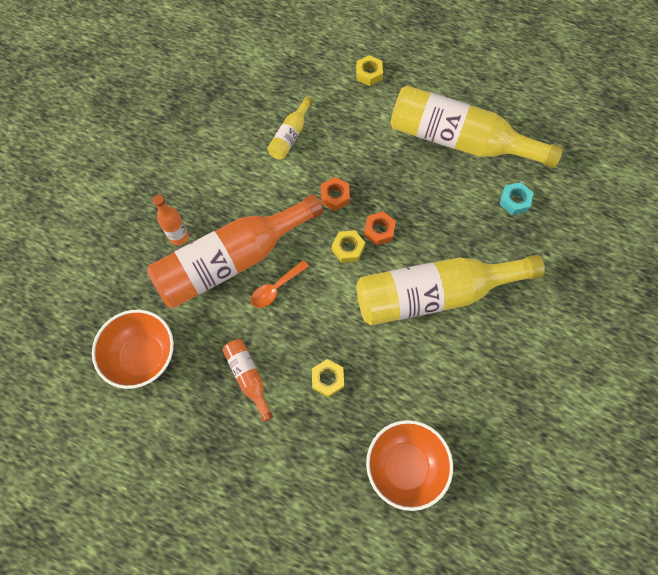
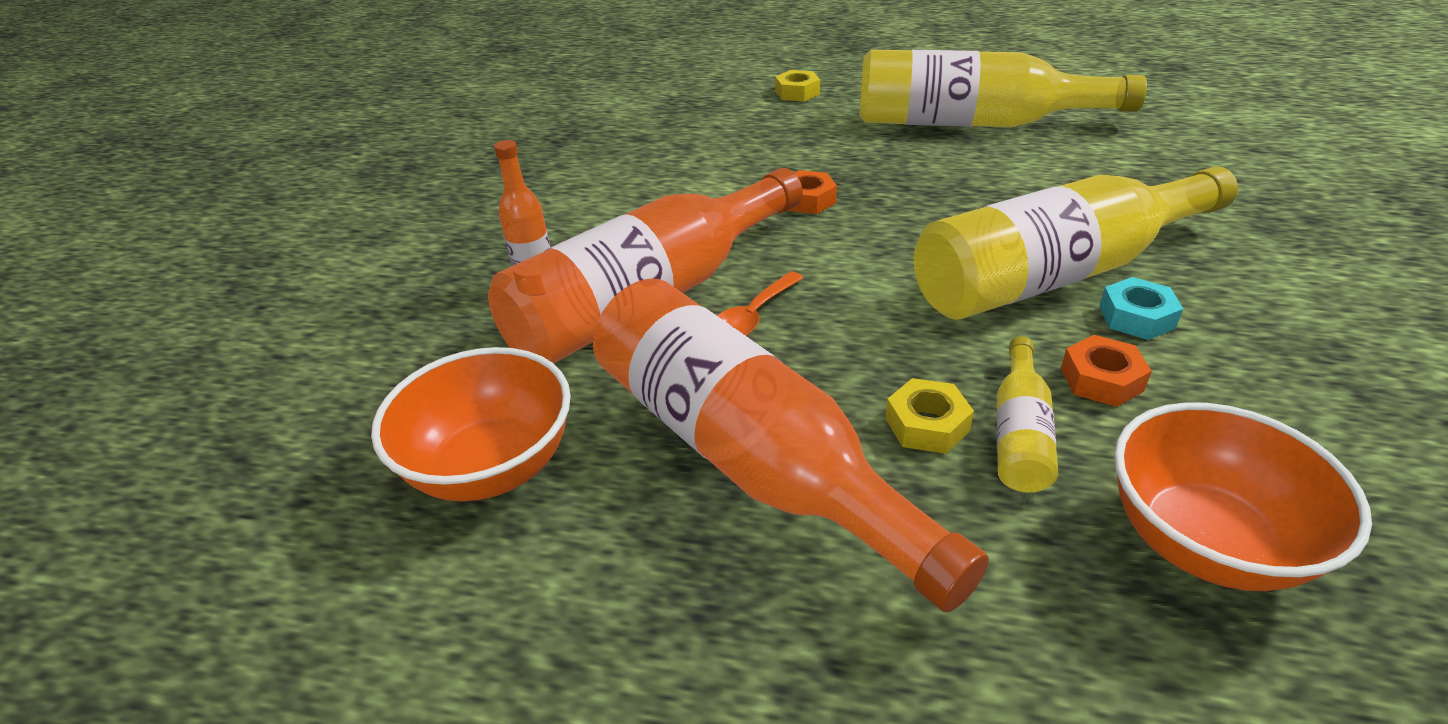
camera: 10 degrees left, 30 degrees down
orange bottle [223,339,273,422] -> orange bottle [593,279,989,612], size x2.24
yellow bottle [267,96,313,160] -> yellow bottle moved to [996,336,1058,493]
yellow nut [332,230,365,263] -> none
orange nut [364,211,396,246] -> orange nut moved to [1061,335,1152,407]
turquoise nut [499,182,533,215] -> turquoise nut moved to [1099,277,1183,340]

